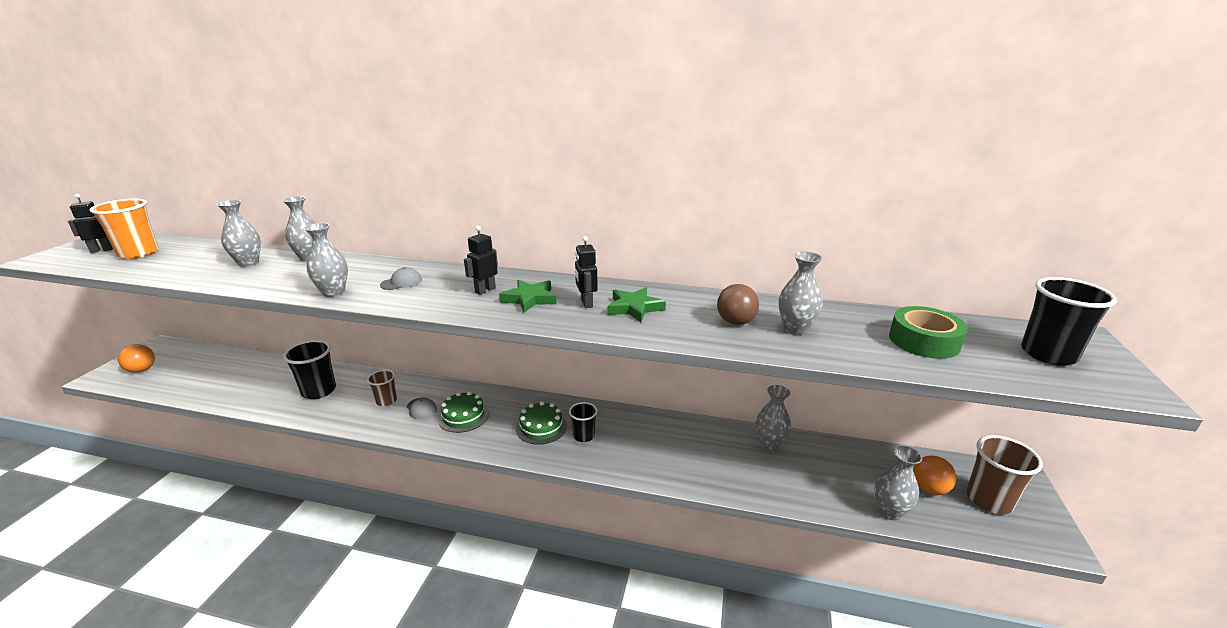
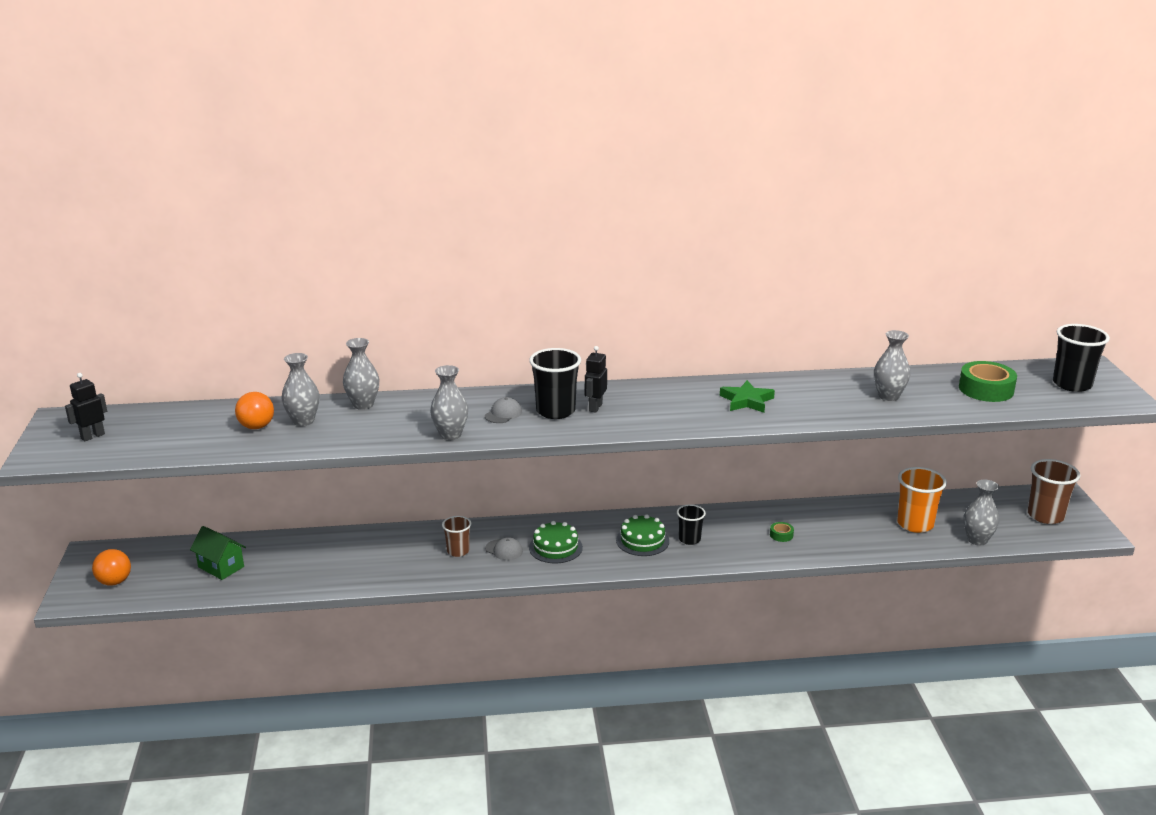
camera: 20 degrees left, 0 degrees up
orange cup [90,199,159,259] -> orange cup moved to [897,467,947,533]
black cup [283,340,336,399] -> black cup moved to [529,348,581,419]
green star [499,280,556,313] -> none
black robot [575,236,598,308] -> none
brown ball [717,284,759,325] -> none
grey vase [756,385,791,450] -> none
orange ball [913,456,957,495] -> orange ball moved to [235,392,274,429]
none -> green house [190,526,246,580]
none -> green tape [770,522,794,542]

